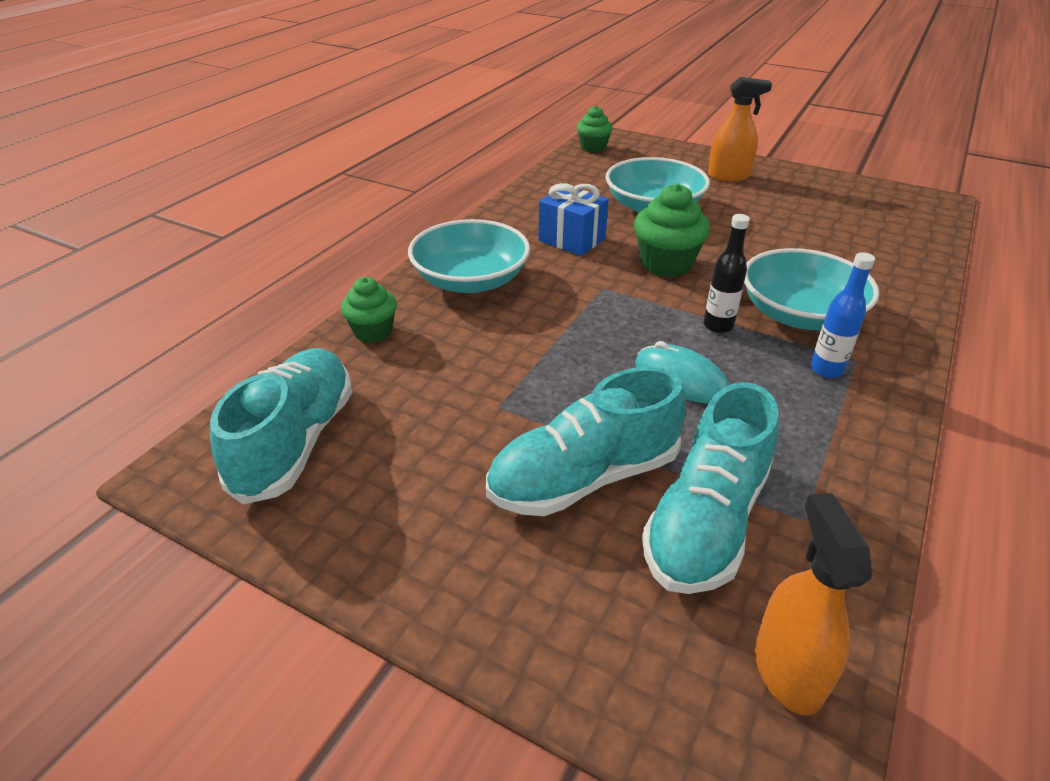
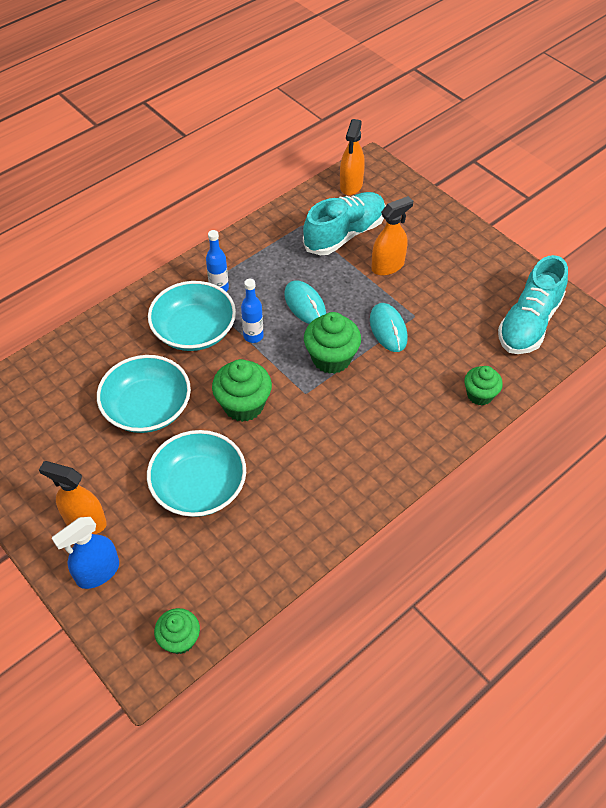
camera: 160 degrees left, 15 degrees up
turquoise bowl [408,219,530,293] -> turquoise bowl moved to [97,355,191,433]
turquoise shoe [486,367,686,516] -> orange spray bottle [371,196,413,276]
blue gift [539,183,609,256] -> none
black bottle [704,214,750,333] -> blue bottle [241,279,264,343]
none -> blue spray bottle [52,517,119,589]
none -> green cupcake [304,312,361,374]
none -> turquoise mouse [370,303,408,352]

